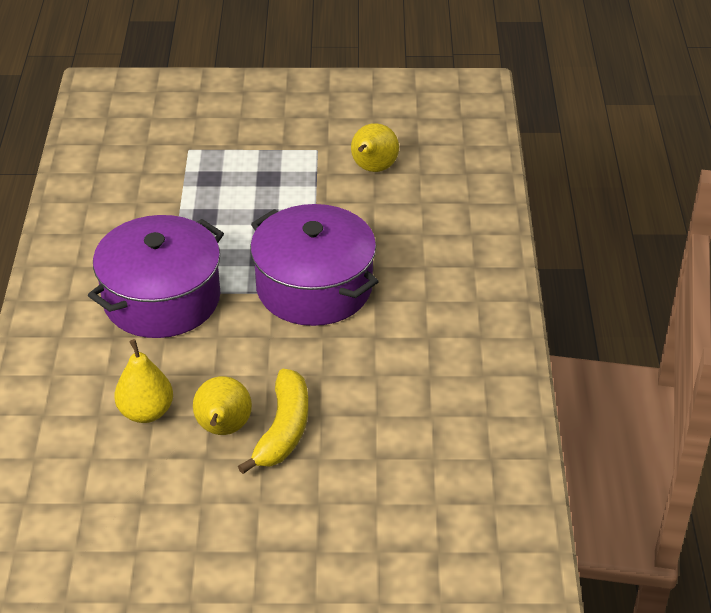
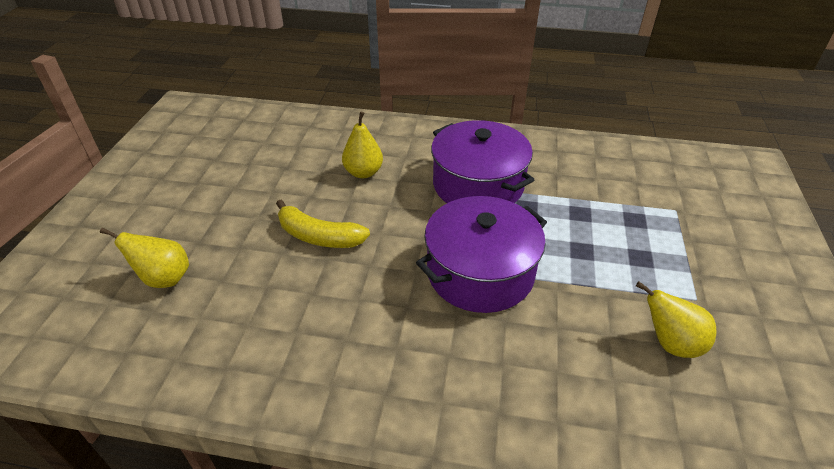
camera: 100 degrees right, 0 degrees up
yellow pear [193,376,252,435] -> yellow pear moved to [100,228,189,288]

